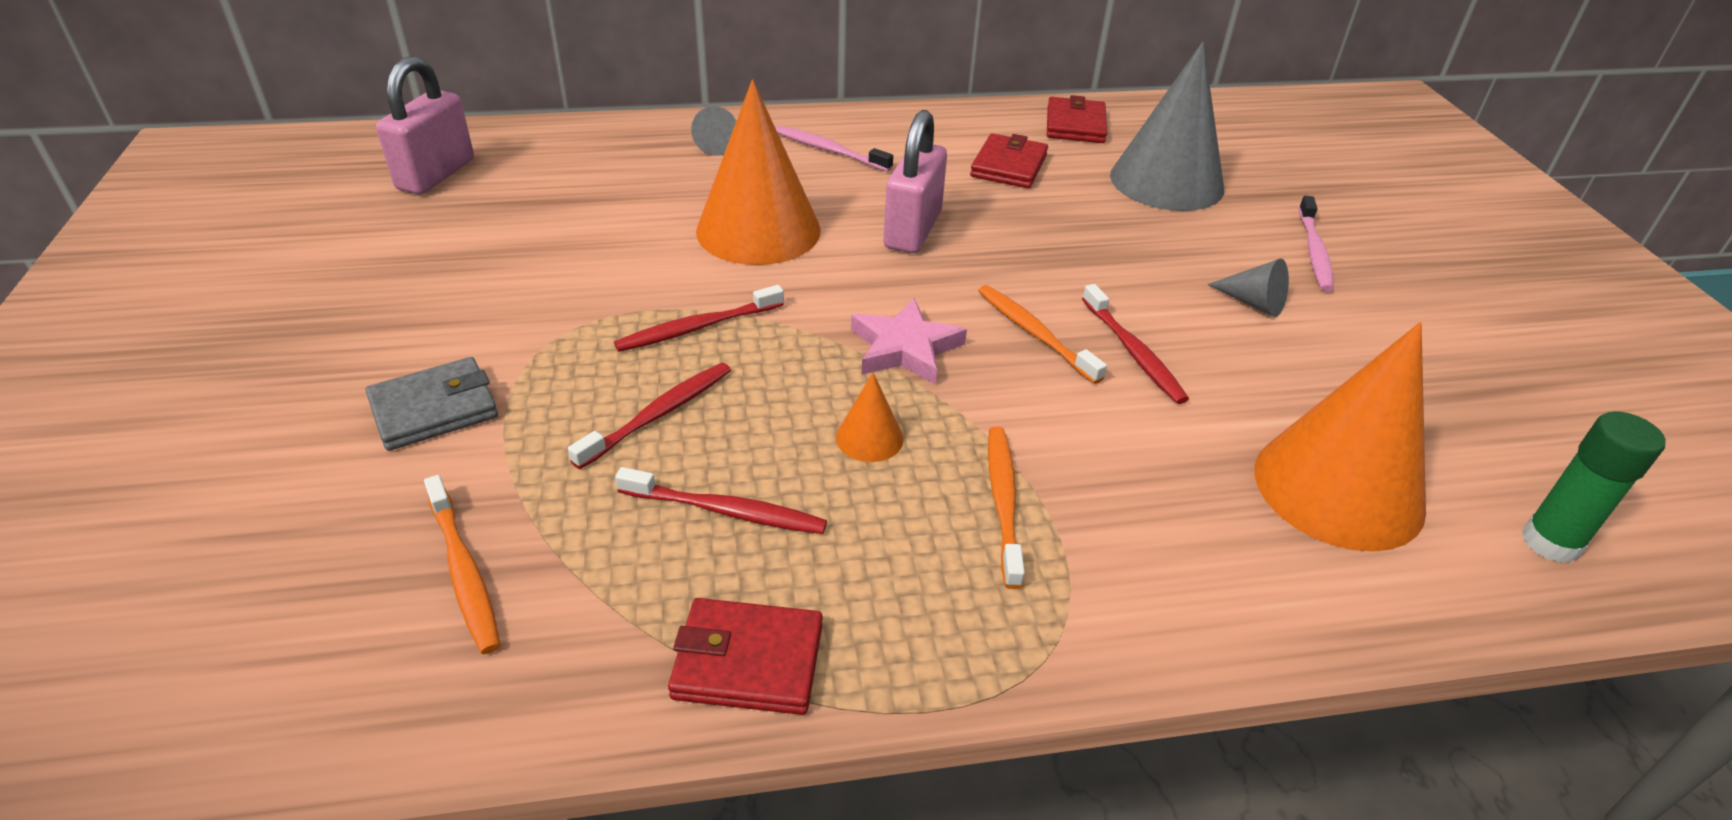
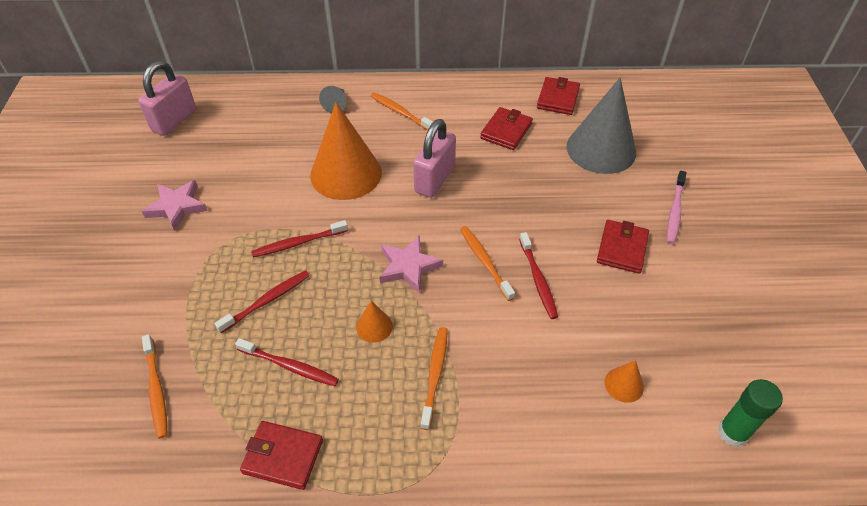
camera: 10 degrees right, 10 degrees up
grey wallet [365,357,498,451] -> none
pink toothbrush [775,125,893,172] -> orange toothbrush [371,92,433,130]
grey cone [1207,259,1289,317] -> red wallet [597,220,649,274]
orange cone [1254,322,1426,552] -> orange cone [605,360,644,403], size x0.43
none -> pink star [142,180,208,231]

